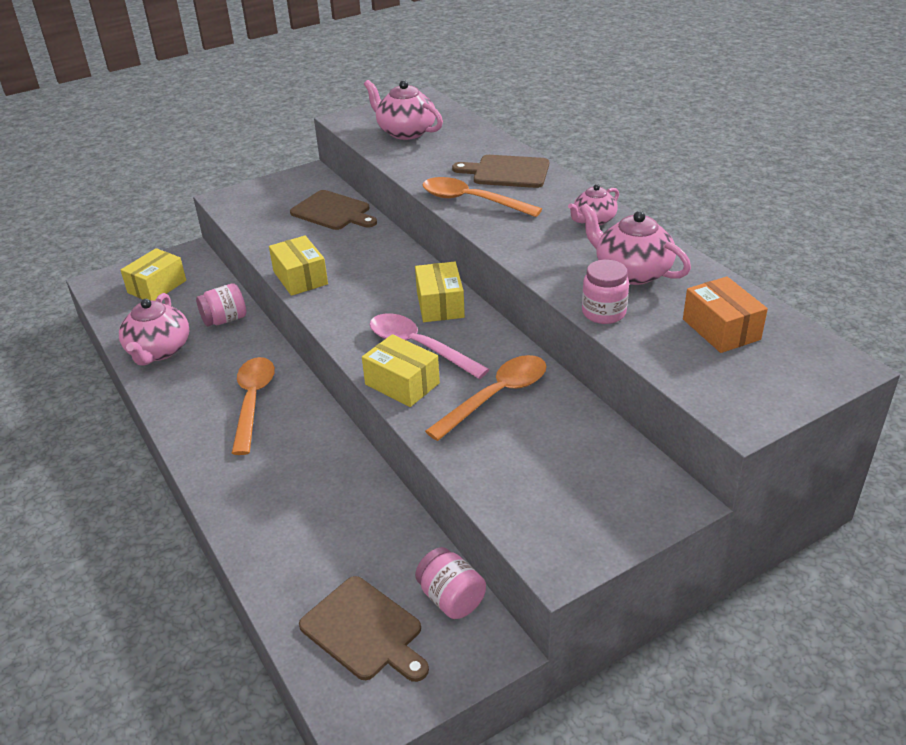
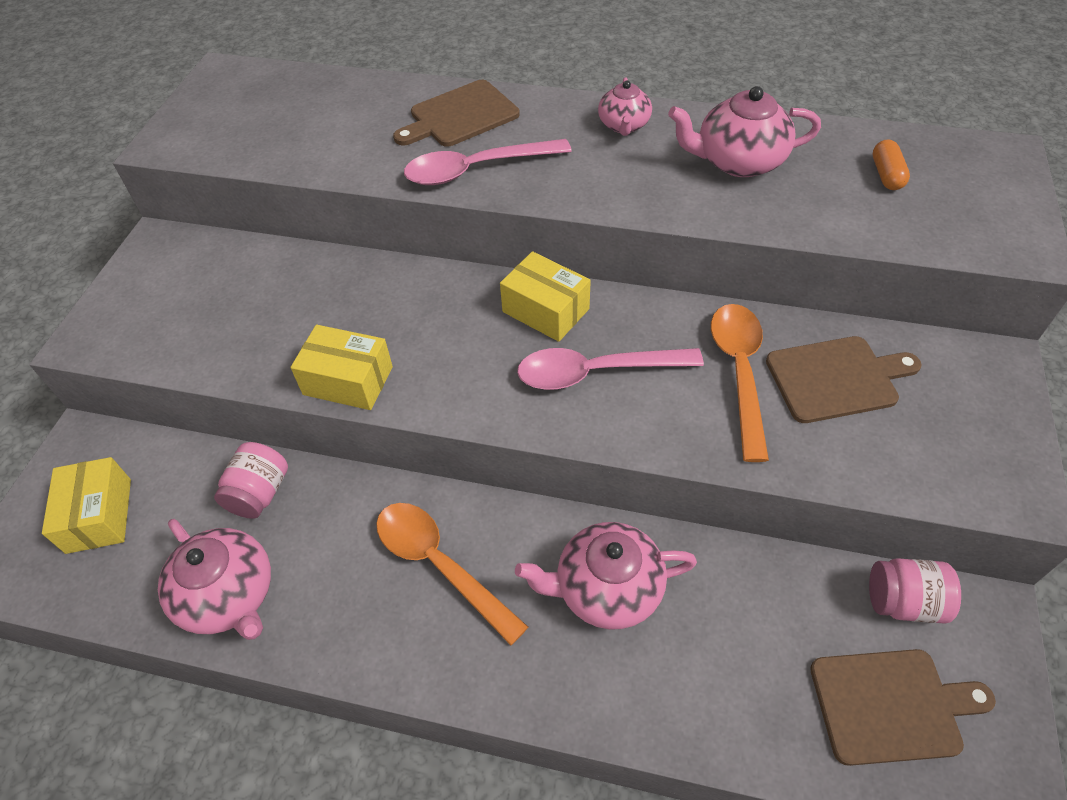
camera: 45 degrees left, 15 degrees up
brown cutting board [290,190,377,230] -> brown cutting board moved to [766,336,922,423]
yellow box [362,334,440,407] -> none
pink teapot [364,80,443,140] -> pink teapot moved to [515,522,697,629]
orange spoon [423,177,542,217] -> pink spoon [404,139,572,185]
pink jar [582,260,629,324] -> none
orange box [683,276,768,353] -> orange capsule [873,139,910,190]

